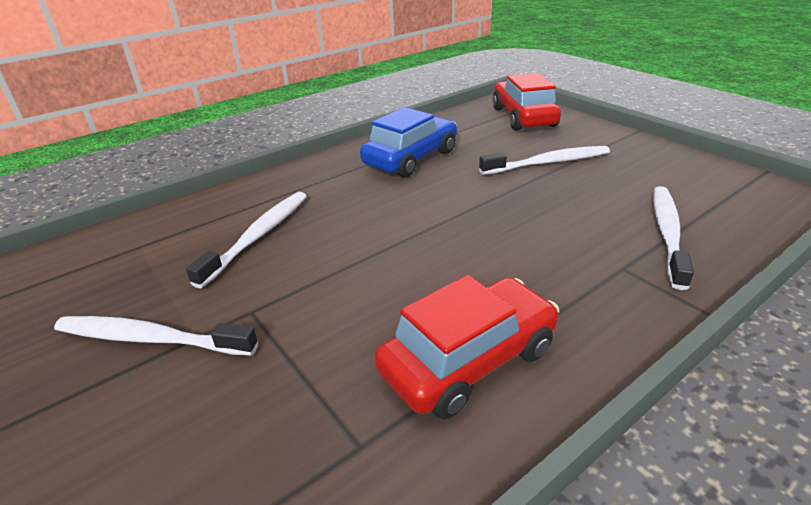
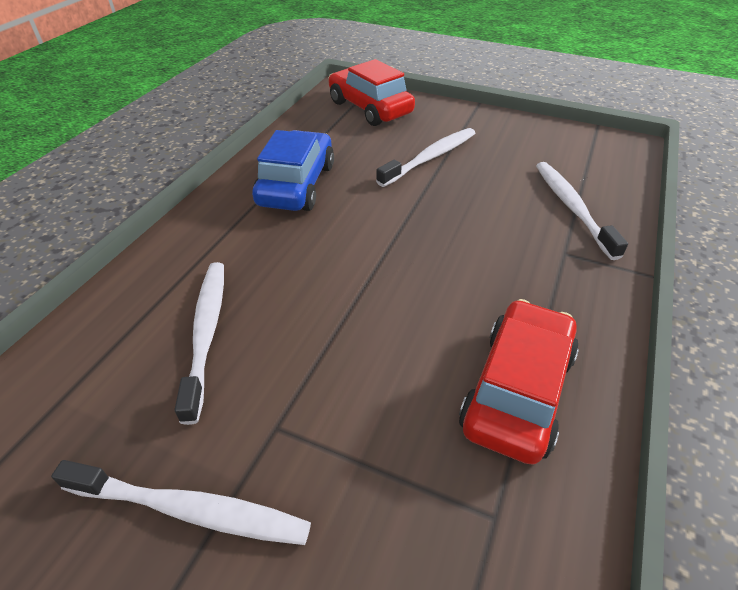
camera: 30 degrees left, 10 degrees up
white toothbrush [54,316,258,356] -> white toothbrush turned 150 degrees counterclockwise [51,460,311,545]

